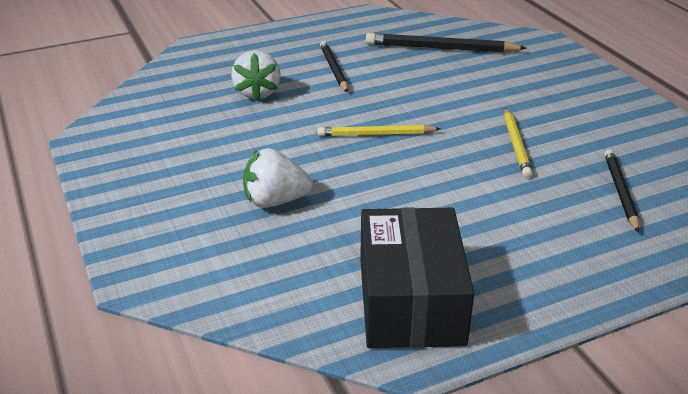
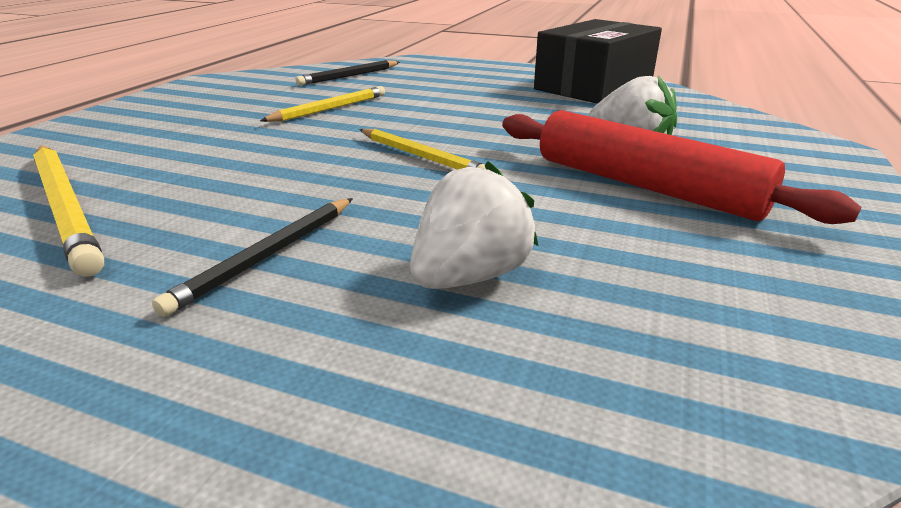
camera: 135 degrees left, 5 degrees down
black pencil [366,33,527,53] -> yellow pencil [33,146,104,277]
none -> red rolling pin [502,110,861,224]

